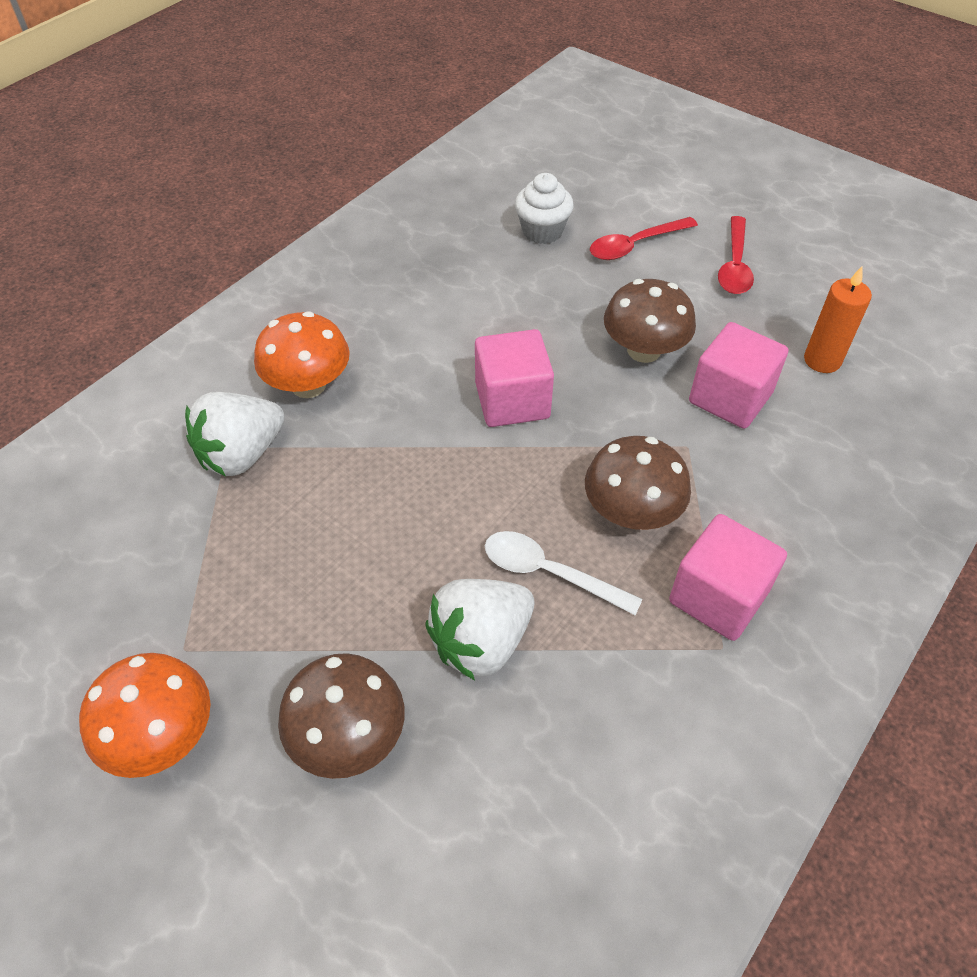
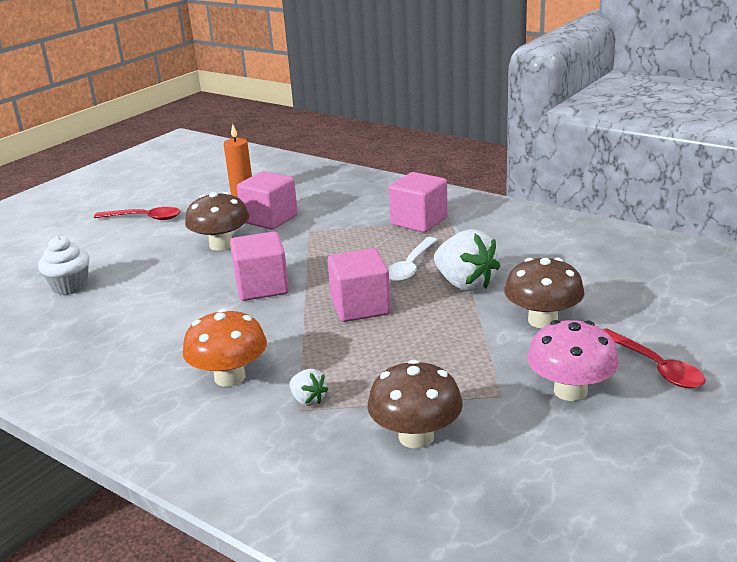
camera: 90 degrees left, 25 degrees down
orange mushroom [79,653,211,778] -> pink mushroom [527,320,619,401]
white strawberry [185,392,285,476] -> white strawberry [289,369,328,406], size x0.50
brown mushroom [585,436,691,530] -> brown mushroom moved to [368,359,463,449]
red spoon [590,217,698,260] -> red spoon moved to [603,328,706,388]
none -> pink cube [327,248,391,322]

